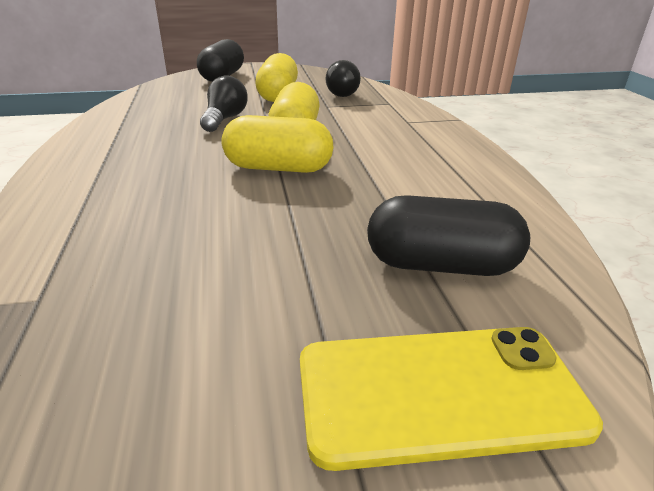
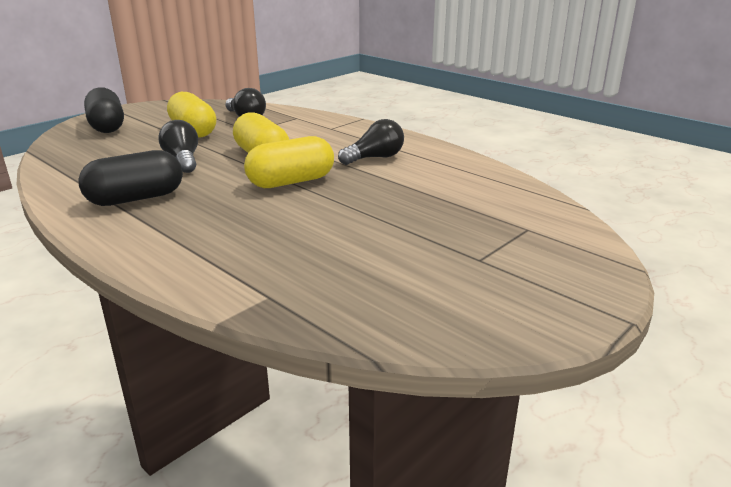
camera: 35 degrees left, 5 degrees down
yellow phone [300,327,603,471] -> none
black capsule [367,195,530,276] -> black capsule moved to [78,150,183,206]
none -> black light bulb [338,119,404,165]

